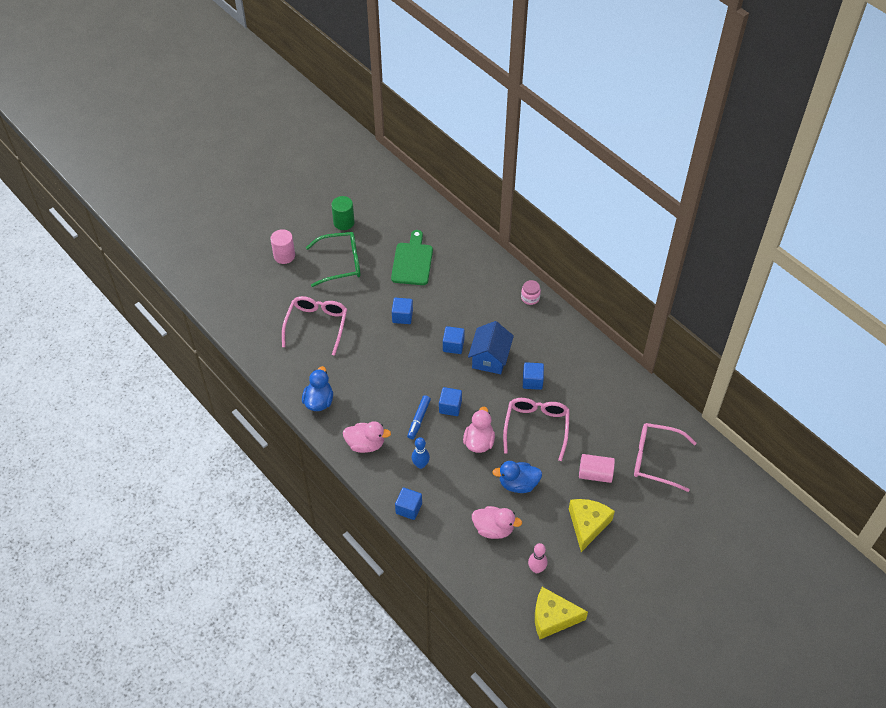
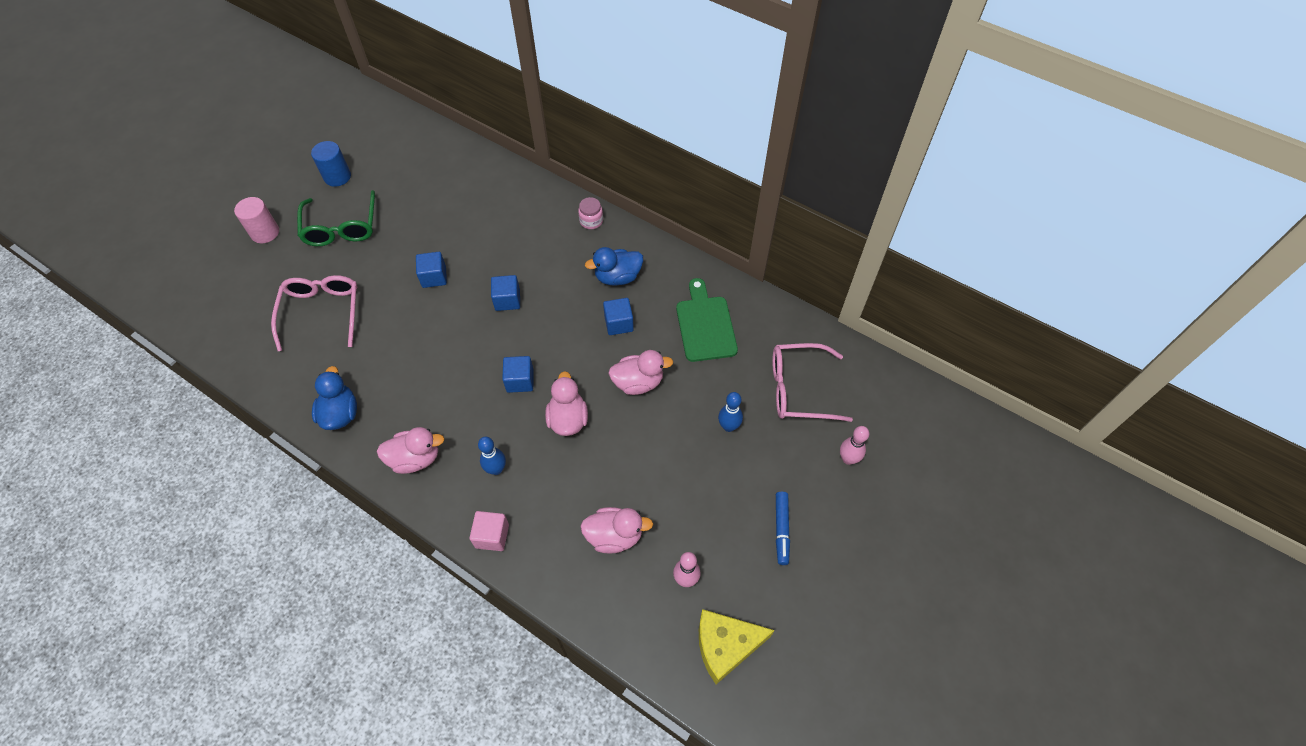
camera: 15 degrees left, 5 degrees up
green glasses [306,232,361,287] -> green glasses turned 105 degrees clockwise [297,190,375,246]
green cylinder [331,196,355,230] -> blue cylinder [311,141,351,187]
green cutting board [391,230,433,285] -> green cutting board moved to [676,278,738,362]
blue cube [395,487,422,520] -> pink cube [469,511,509,551]
blue marker [407,395,431,439] -> blue marker moved to [776,492,790,565]
blue house [468,321,514,374] -> none
blue duck [492,461,542,493] -> blue duck moved to [585,247,643,286]
pink glasses [503,398,570,461] -> pink duck [608,350,673,395]
yellow cheese [569,499,615,552] -> none
pink cylinder [579,454,615,483] -> blue bowling pin [718,392,743,432]
none -> pink bowling pin [840,426,869,465]

